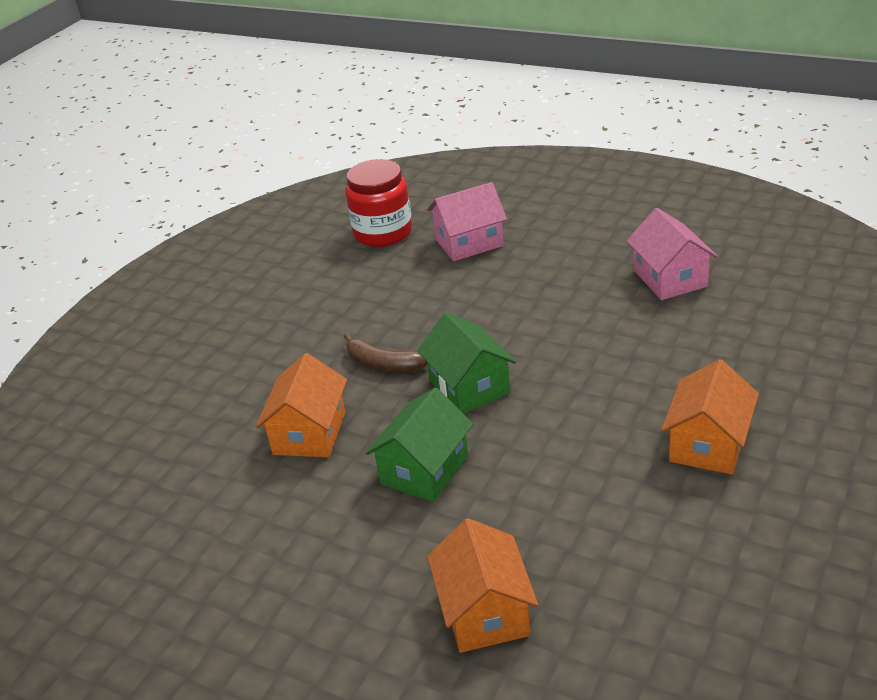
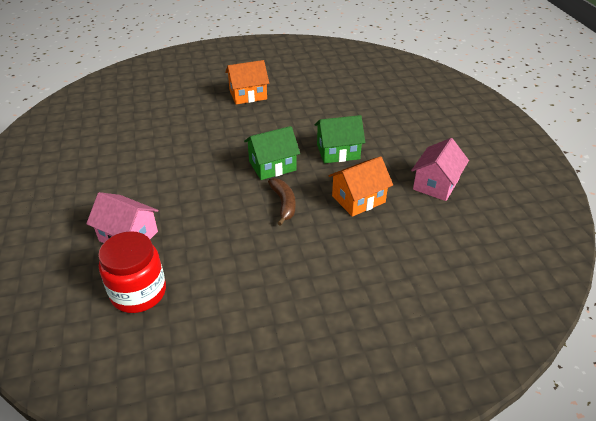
camera: 135 degrees left, 5 degrees up
green house [417,312,516,414] -> green house turned 45 degrees clockwise [244,126,300,180]
orange house [427,518,538,653] -> none
pink house [627,208,718,300] -> pink house moved to [411,138,469,201]

